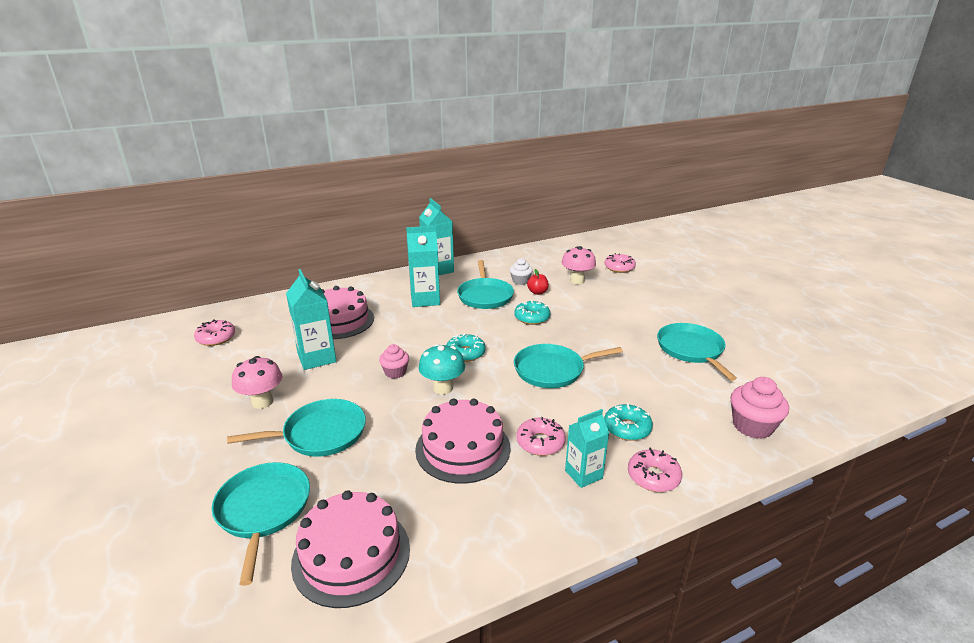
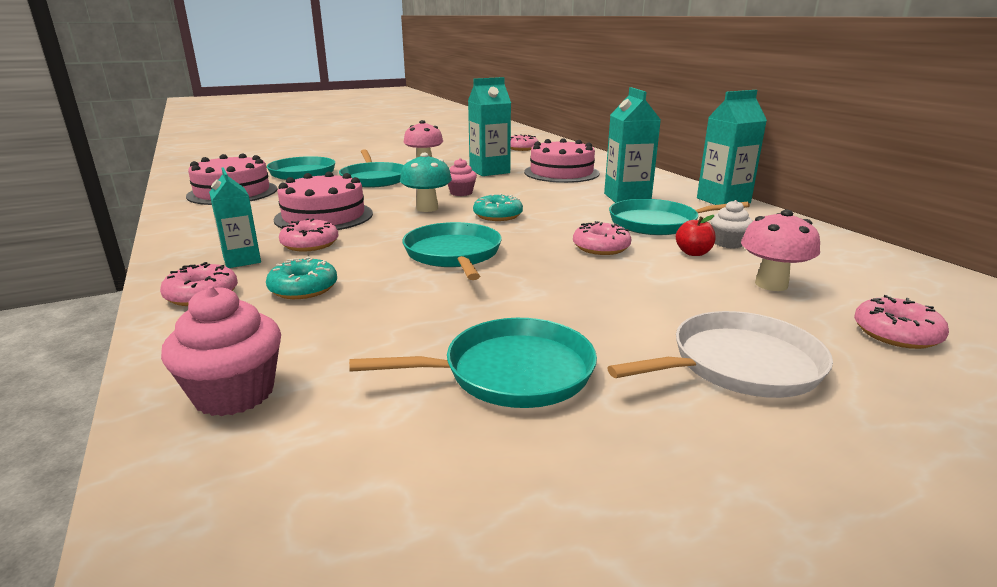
camera: 90 degrees right, 5 degrees down
turquoise donut [514,300,550,325] -> pink donut [573,221,631,255]
none -> white pan [607,311,833,398]

